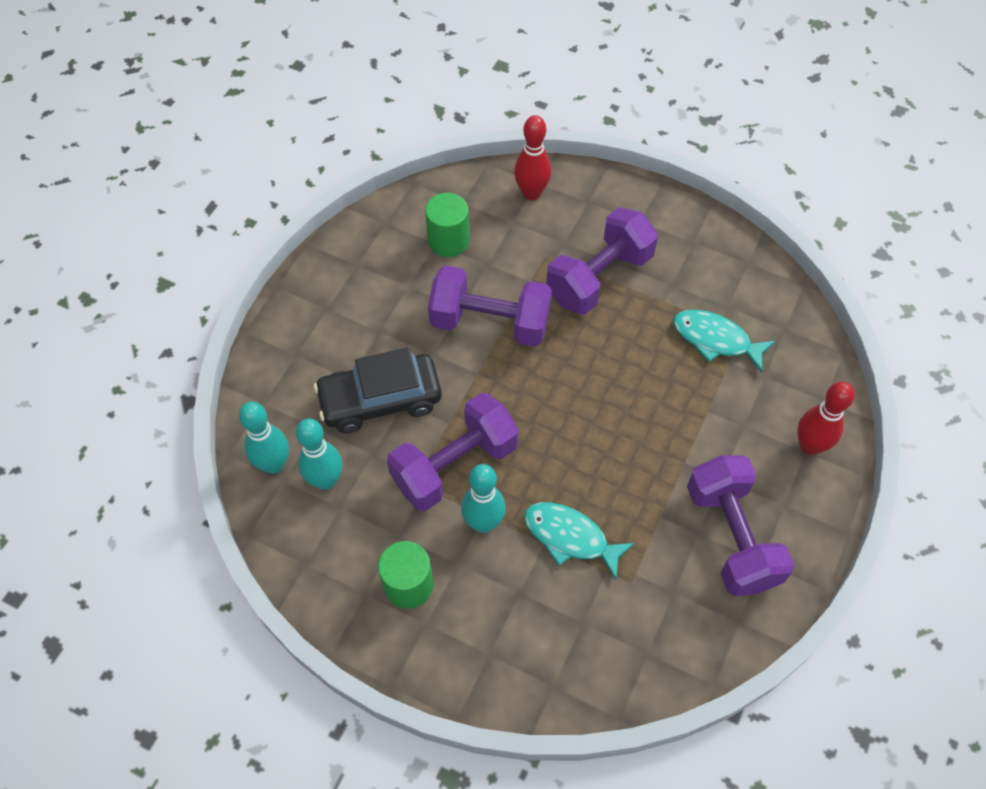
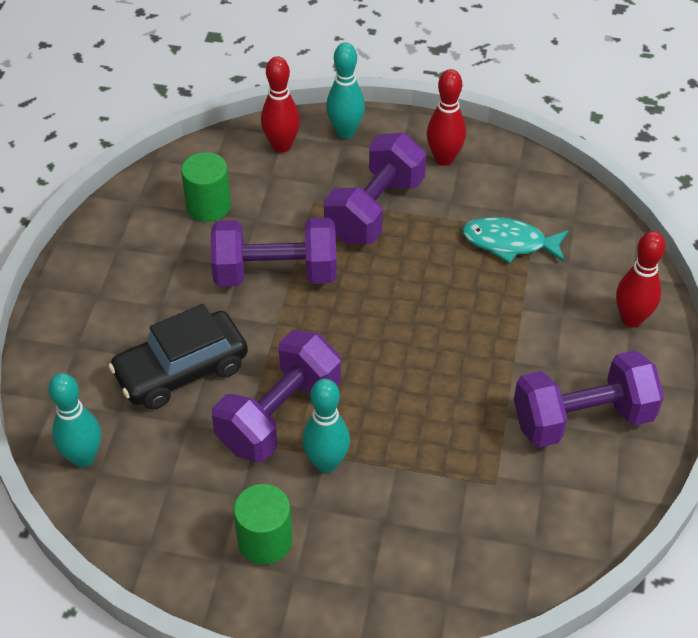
camera: 15 degrees left, 10 degrees down
turquoise bowling pin [296,418,342,490] -> turquoise bowling pin moved to [326,42,365,139]
turquoise fish [524,502,635,580] -> none
purple dumbbell [687,455,795,596] -> purple dumbbell turned 75 degrees counterclockwise [514,350,664,448]
none -> red bowling pin [427,69,466,166]

